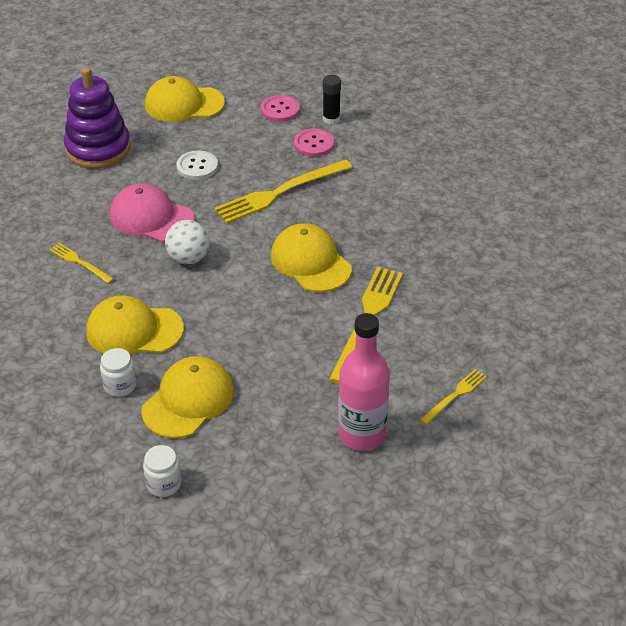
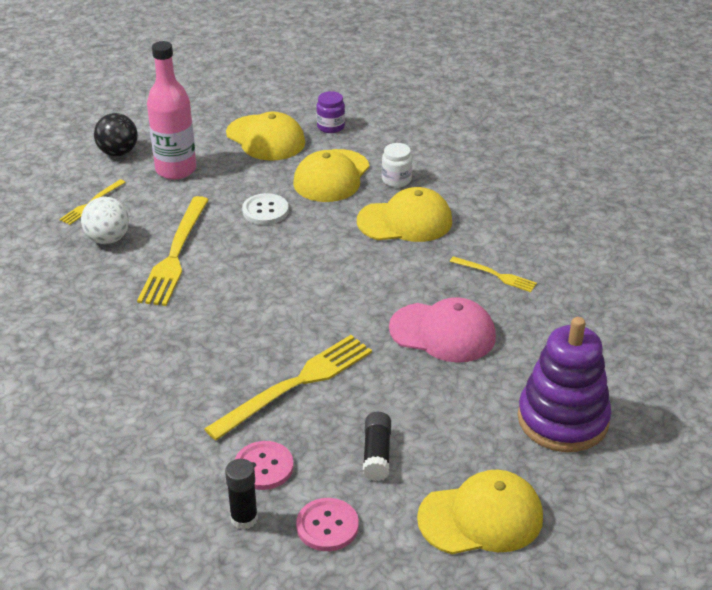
camera: 170 degrees right, 5 degrees down
white jar [143,445,181,497] -> purple jar [316,91,345,133]
white ball [165,220,210,264] -> white ball moved to [81,197,129,244]
white button [176,151,218,180] -> white button moved to [242,193,289,225]
yellow cap [271,223,352,292] -> yellow cap moved to [226,112,305,161]
none -> black ball [94,113,138,156]
none -> black glue stick [363,412,391,481]

